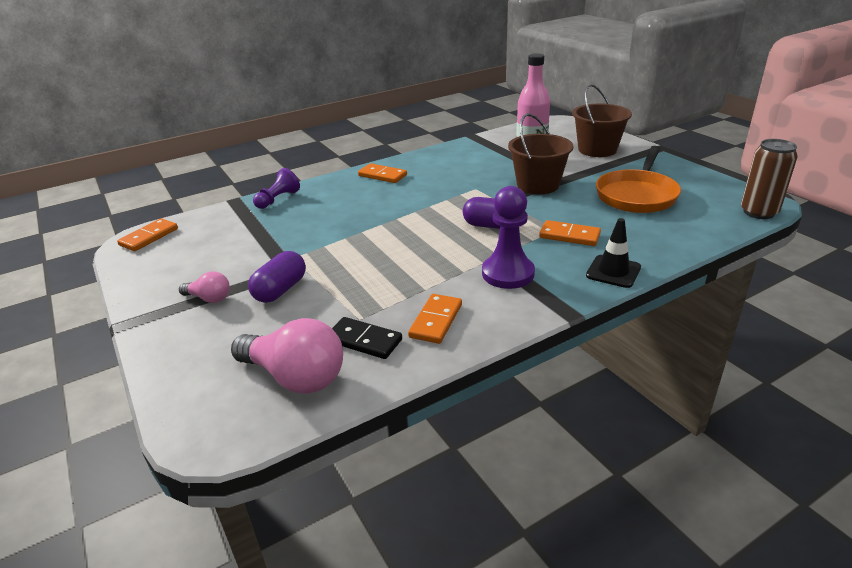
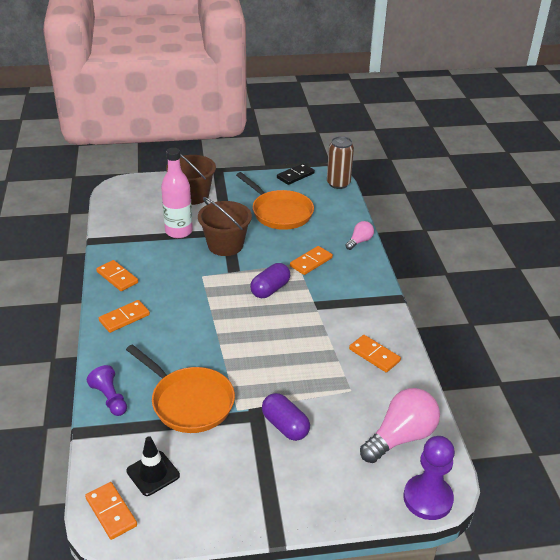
camera: 70 degrees left, 5 degrees up
pink light bulb [179,271,230,303] -> pink light bulb moved to [345,221,374,250]
black domino [332,317,402,359] -> black domino moved to [277,163,315,185]
purple pawn [482,186,535,289] -> purple pawn moved to [403,436,455,520]
black traffic cone [586,218,641,288] -> black traffic cone moved to [126,436,180,496]
none -> orange domino [96,260,138,291]
none -> orange pan [126,344,235,433]

